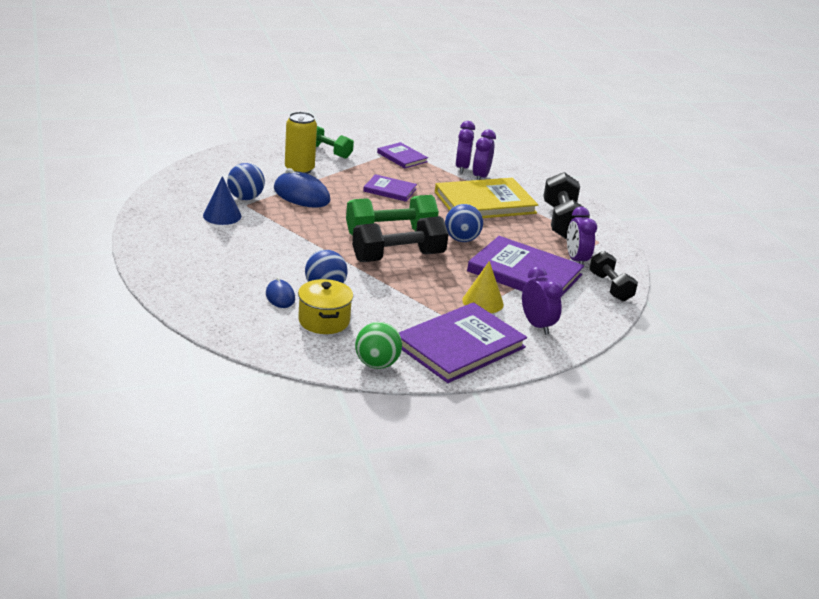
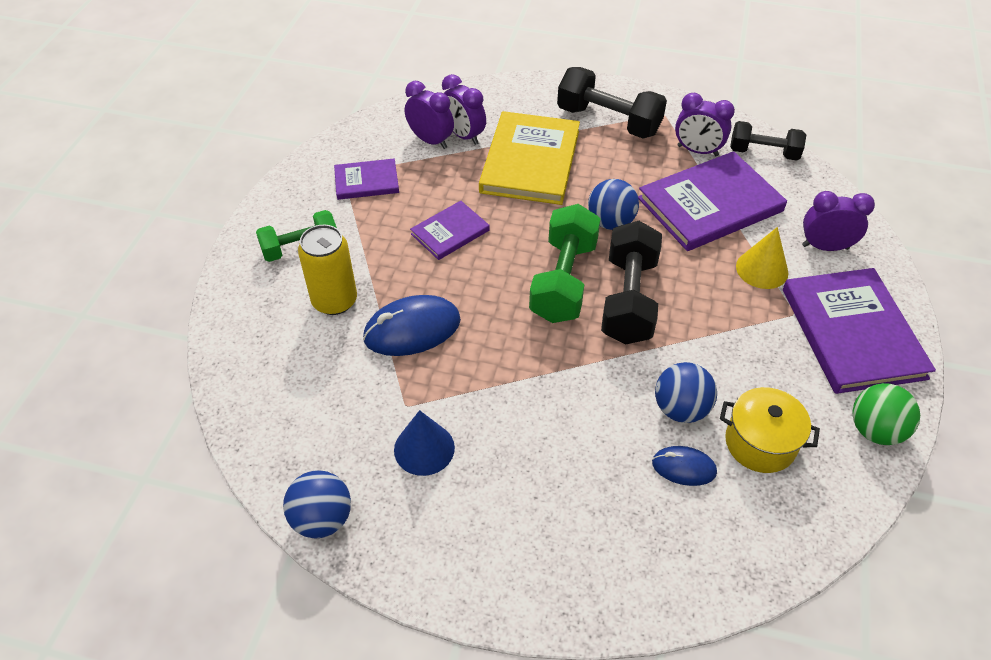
camera: 55 degrees left, 20 degrees up
blue ball [227,163,265,200] -> blue ball moved to [283,470,351,538]

